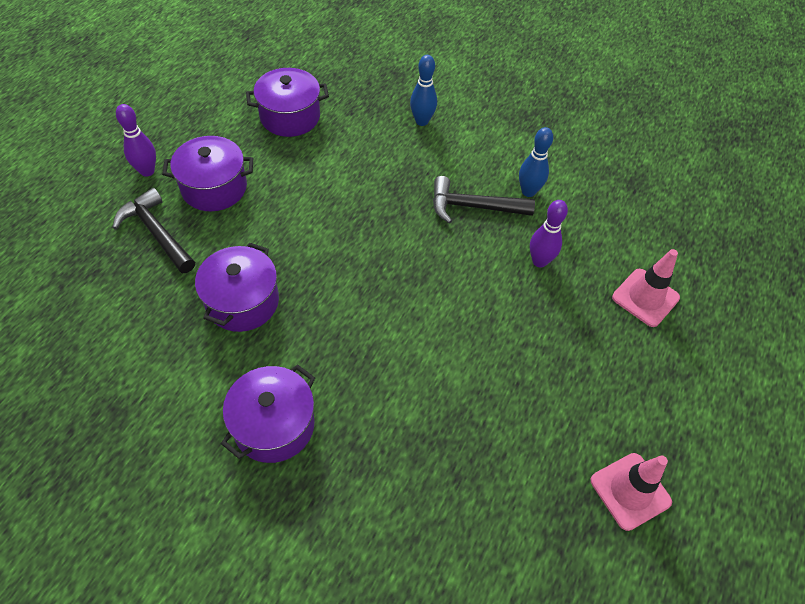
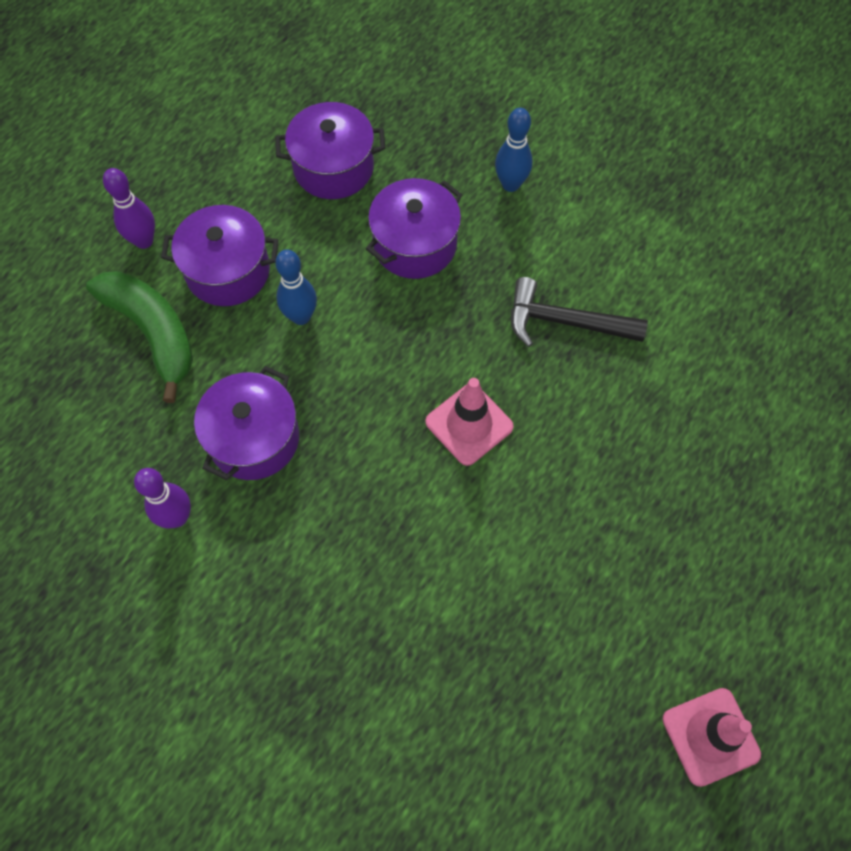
camera: 10 degrees right, 10 degrees up
black hammer [113,188,195,273] -> green banana [86,271,193,403]
purple pot [221,364,315,463] -> purple pot moved to [366,178,462,279]
blue bowling pin [519,127,553,197] -> blue bowling pin moved to [275,249,317,325]
purple bowling pin [530,200,568,268] -> purple bowling pin moved to [134,468,191,528]
pink traffic cone [612,249,680,327] -> pink traffic cone moved to [425,378,514,466]

